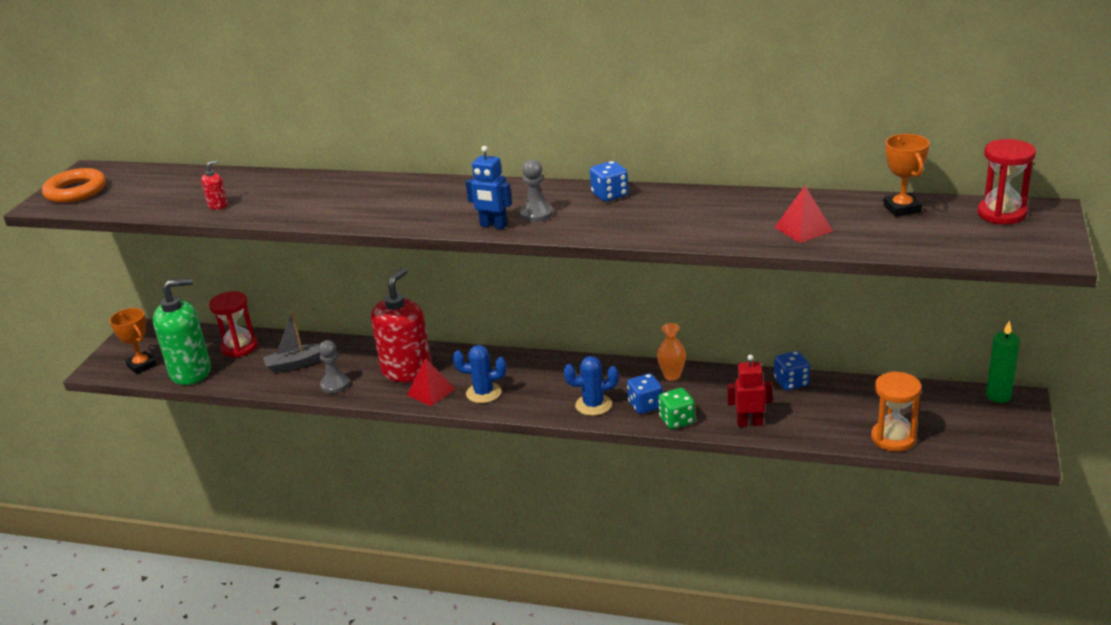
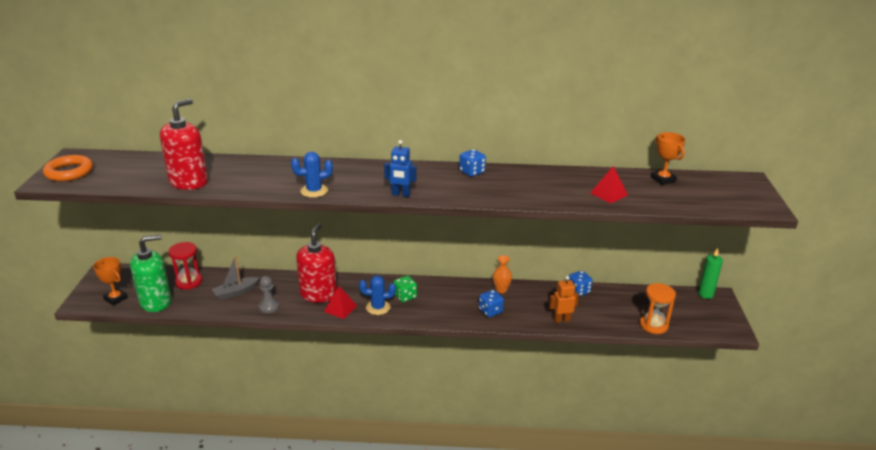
camera: 15 degrees left, 0 degrees up
red soap dispenser [201,160,228,210] -> red soap dispenser [160,99,208,190], size x2.48
grey pawn [520,159,553,222] -> none
blue cactus [564,356,619,416] -> blue cactus moved to [291,152,333,198]
green dice [658,388,695,429] -> green dice moved to [393,276,417,302]
red robot [727,355,773,427] -> orange robot [549,276,579,323]
red hourglass [977,139,1036,224] -> none

